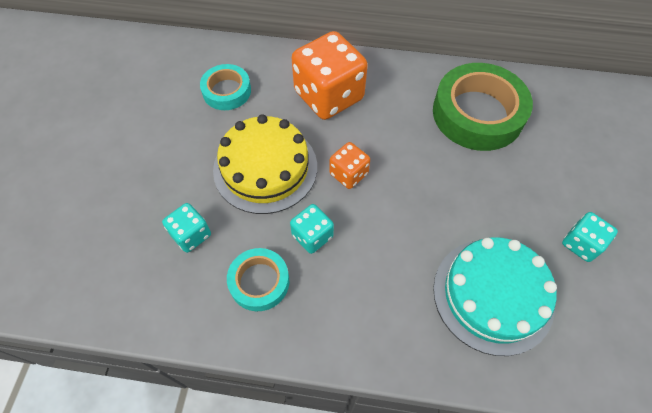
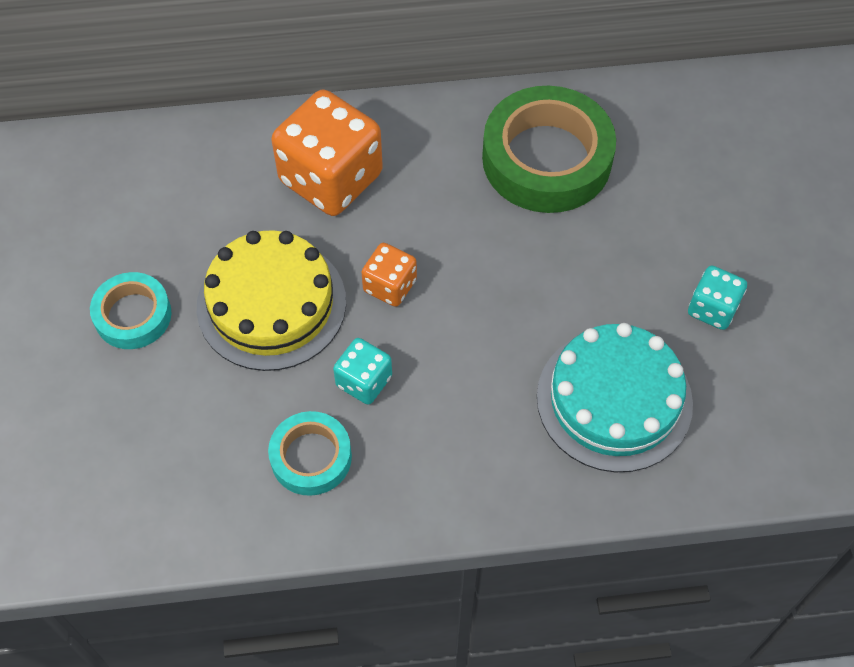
camera: 15 degrees left, 0 degrees up
turquoise dice [162,203,211,253] -> none
turquoise tape [200,64,251,110] -> turquoise tape moved to [90,272,172,349]

